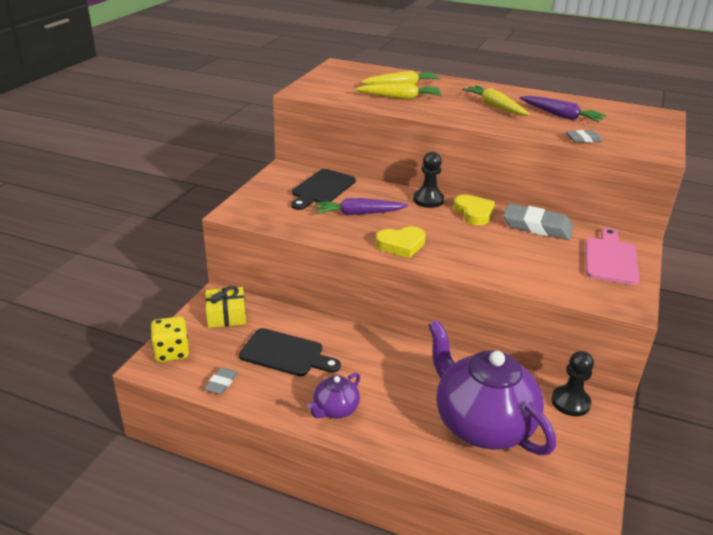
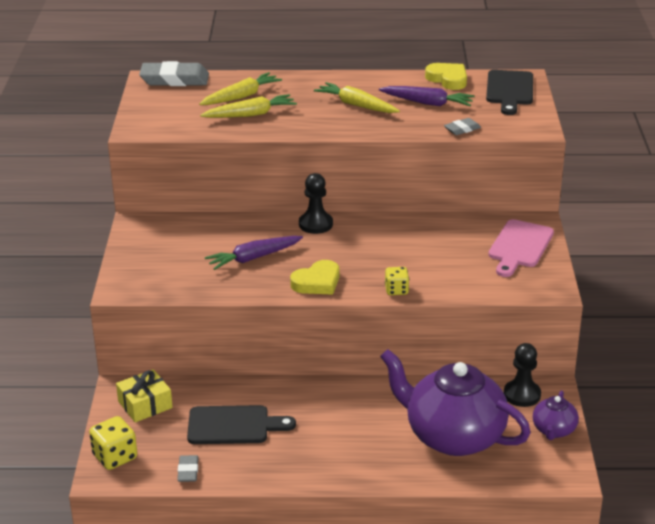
camera: 20 degrees left, 0 degrees up
black cutting board [291,169,356,210] -> black cutting board moved to [486,70,533,115]
purple teapot [307,373,360,418] -> purple teapot moved to [533,391,579,440]
yellow heart [453,195,495,225] -> yellow heart moved to [425,63,467,90]
grey eraser [503,203,574,240] -> grey eraser moved to [139,61,209,86]
pink cutting board [585,228,640,285] -> pink cutting board turned 150 degrees counterclockwise [488,219,554,277]
none -> yellow dice [385,267,409,295]

